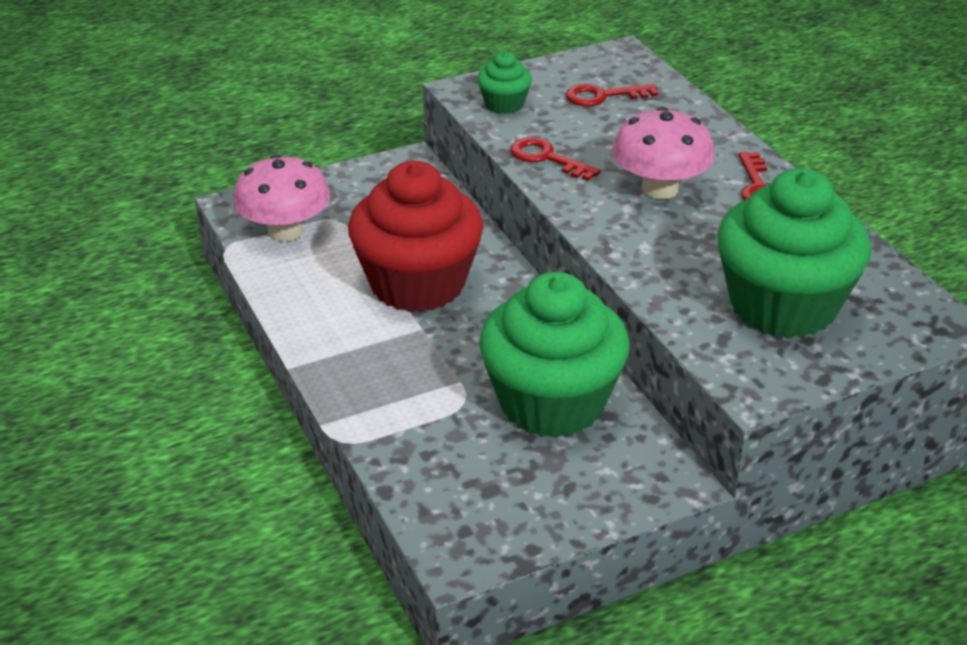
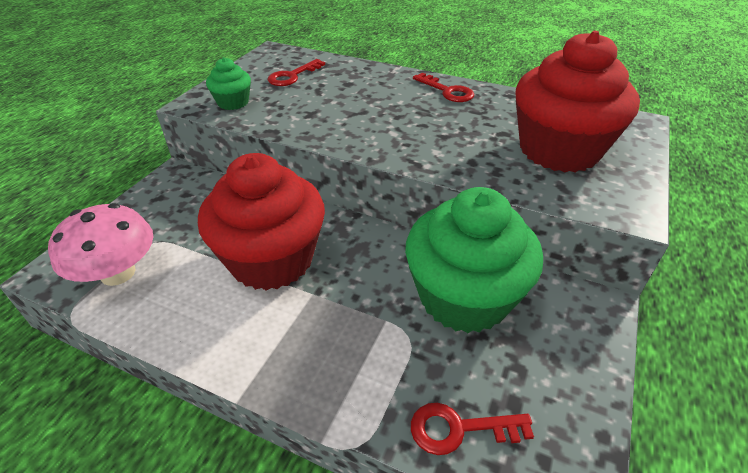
camera: 40 degrees left, 5 degrees up
red key [510,137,601,181] -> red key moved to [411,403,534,455]
pink mushroom [612,107,715,199] -> none
green cupcake [717,168,871,338] -> red cupcake [515,31,640,173]

